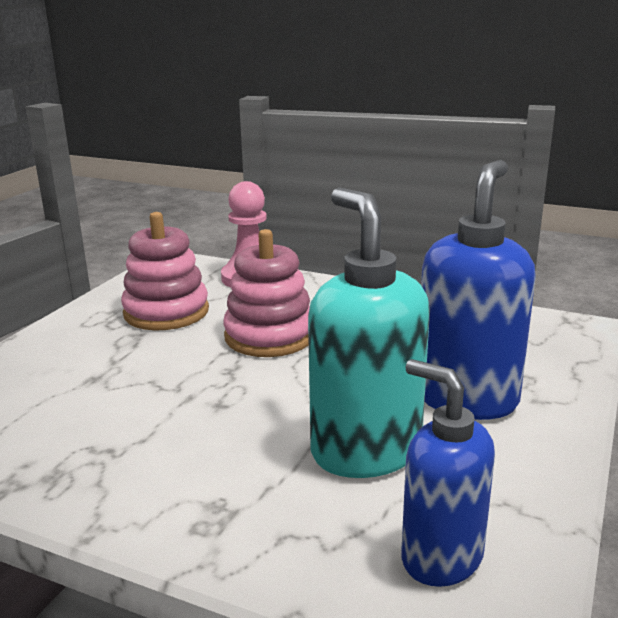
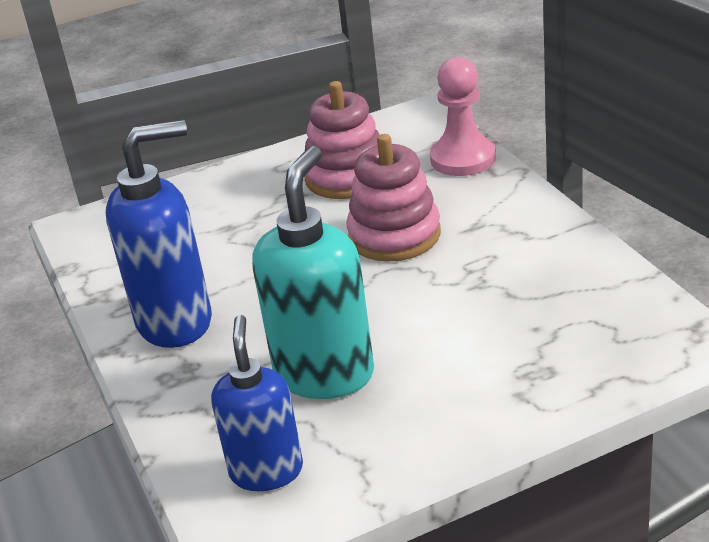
camera: 45 degrees right, 10 degrees up
blue soap dispenser [421,160,536,420] -> blue soap dispenser moved to [106,120,212,348]

